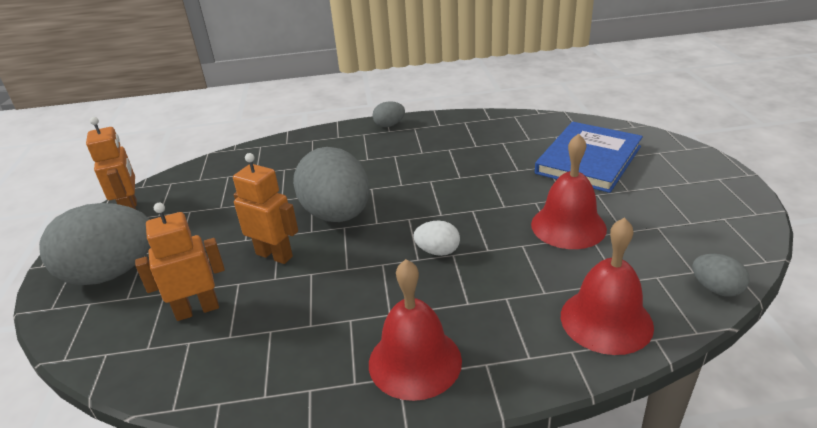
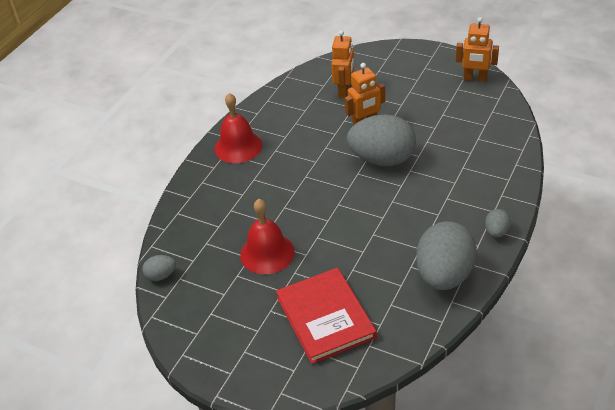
camera: 125 degrees right, 10 degrees up
grey egg [39,203,150,285] -> grey egg moved to [416,221,477,290]
white egg [413,221,460,256] -> none
blue book [535,122,643,193] -> red book [276,268,377,364]
red bell [561,217,654,355] -> none

